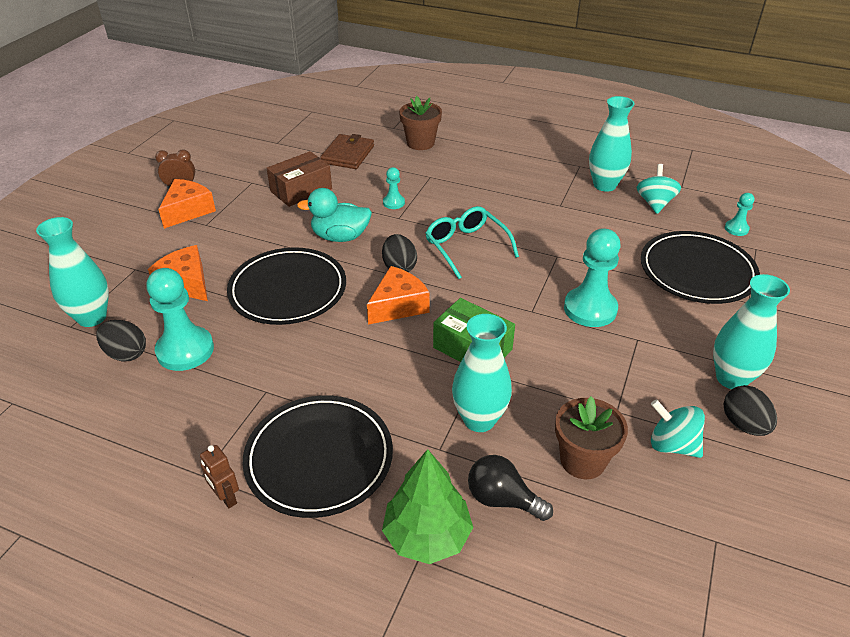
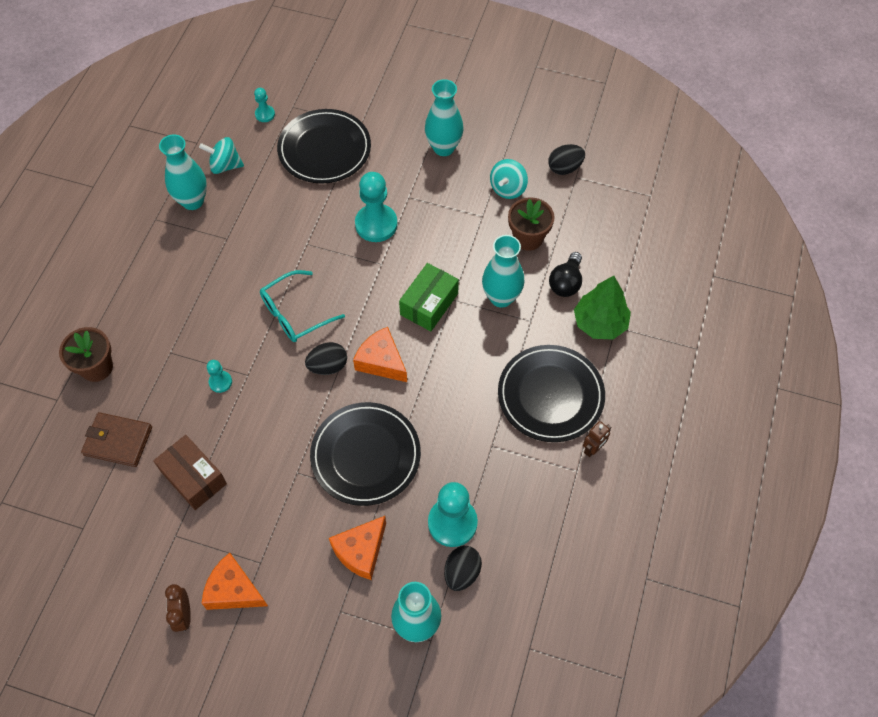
camera: 95 degrees left, 20 degrees up
turquoise duck [297,188,372,242] -> none
black egg [724,385,777,436] -> black egg moved to [548,144,585,175]

